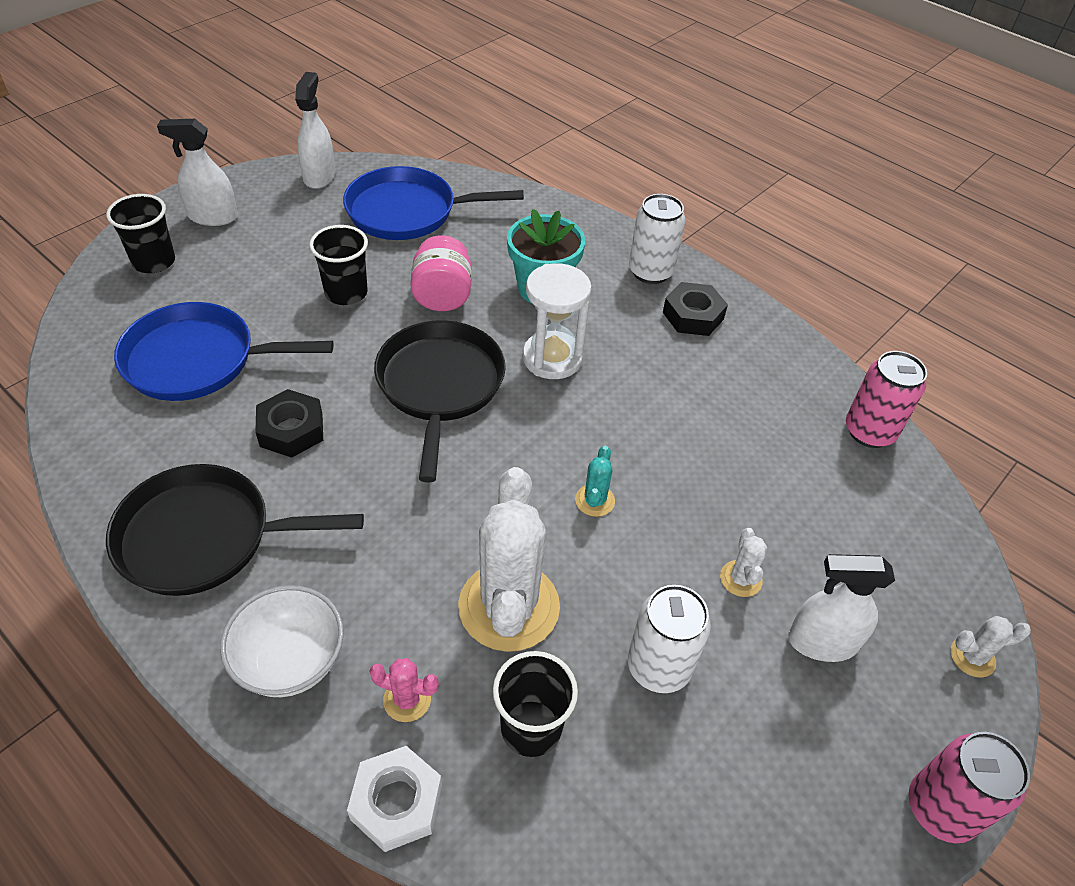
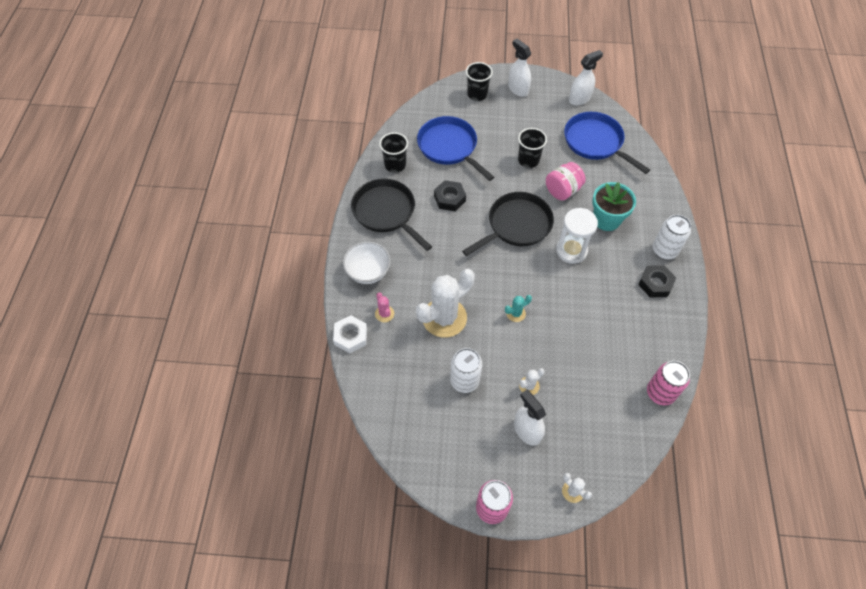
camera: 55 degrees right, 10 degrees up
black cup [493,651,578,757] -> black cup moved to [379,132,408,173]

